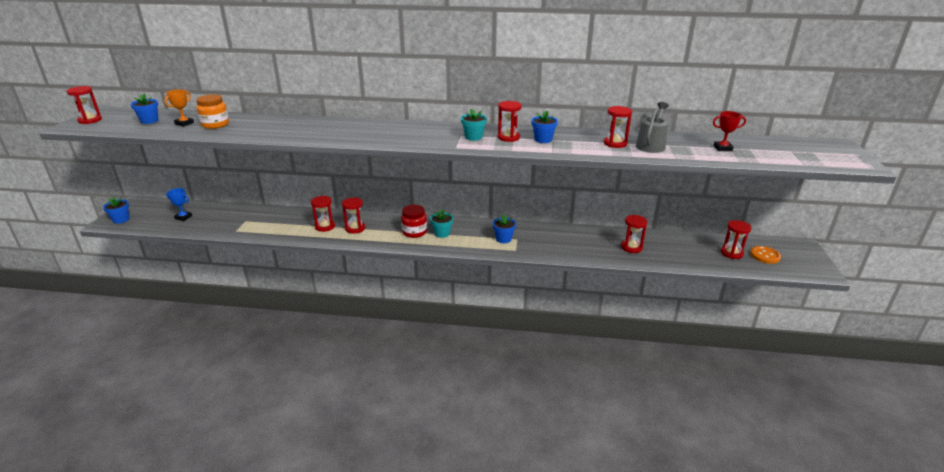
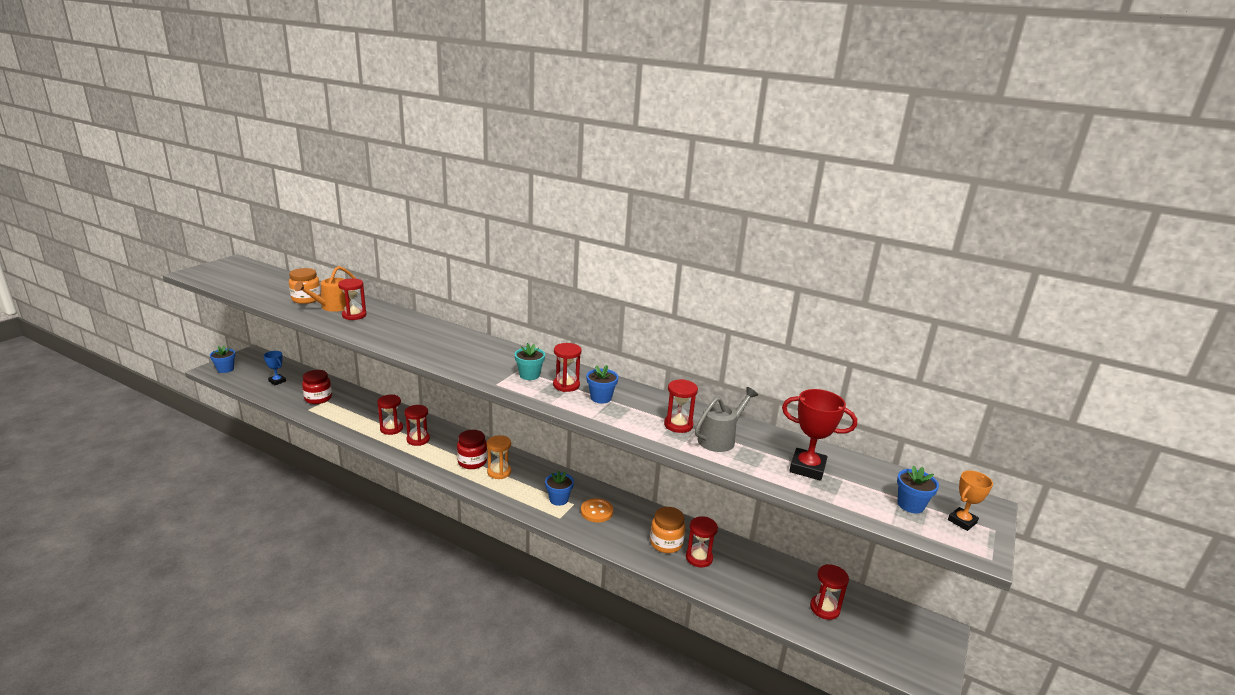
camera: 20 degrees right, 5 degrees down
red hourglass [67,86,102,124] -> red hourglass moved to [338,278,366,320]
blue flower pot [130,94,158,124] -> blue flower pot moved to [897,465,939,513]
orange trophy [164,89,194,127] -> orange trophy moved to [948,470,993,531]
turquoise flower pot [430,209,453,238] -> orange hourglass [487,435,511,479]
red trophy [713,111,746,151] -> red trophy [782,389,857,481], size x1.66
orange button [750,246,781,264] -> orange button moved to [581,498,613,522]
none -> orange watering can [294,266,356,312]
none -> red jar [302,370,332,404]
none -> orange jar [650,507,685,553]

